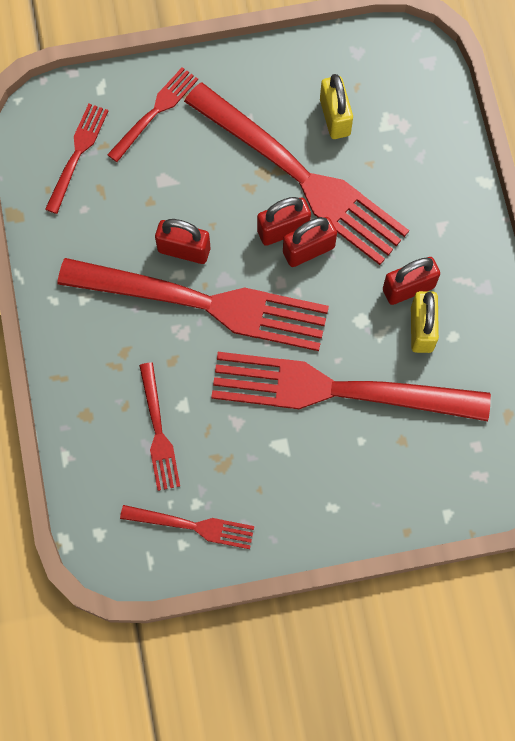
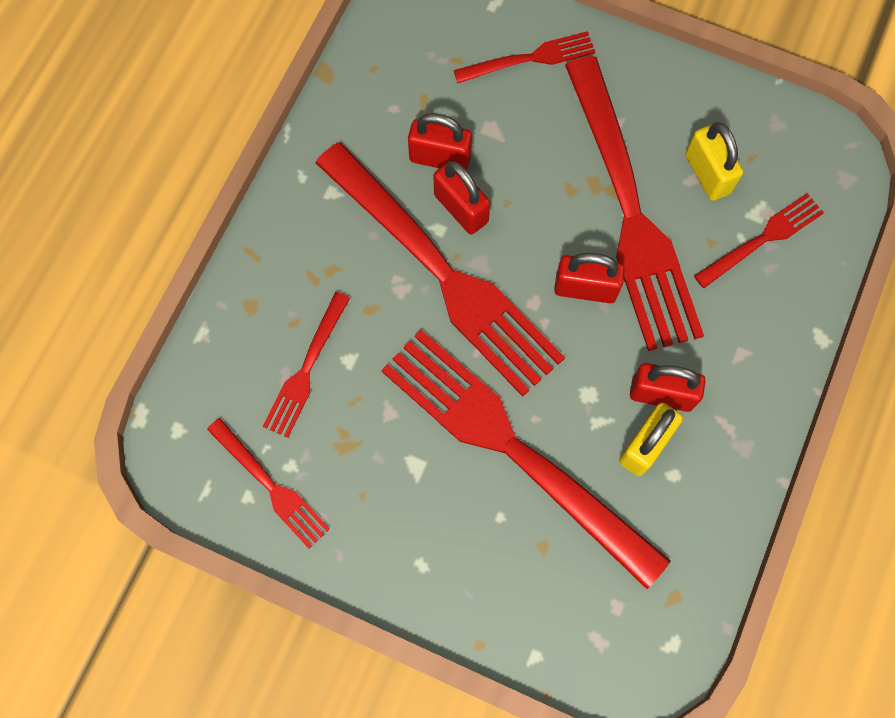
camera: 35 degrees right, 0 degrees up
red fork [45,104,108,214] -> red fork moved to [694,193,824,288]
red padlock [257,197,311,246] -> red padlock moved to [408,113,472,170]
yellow padlock [320,74,353,139] -> yellow padlock turned 45 degrees counterclockwise [685,122,743,201]

